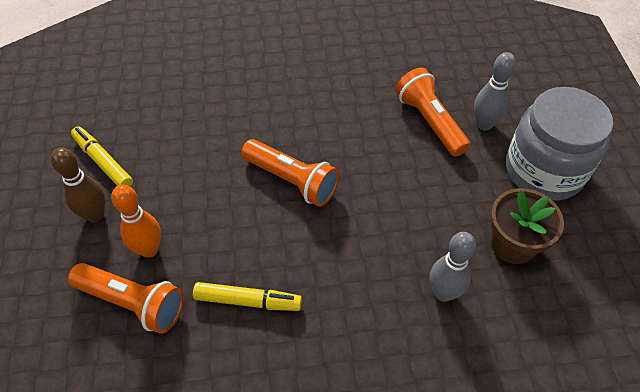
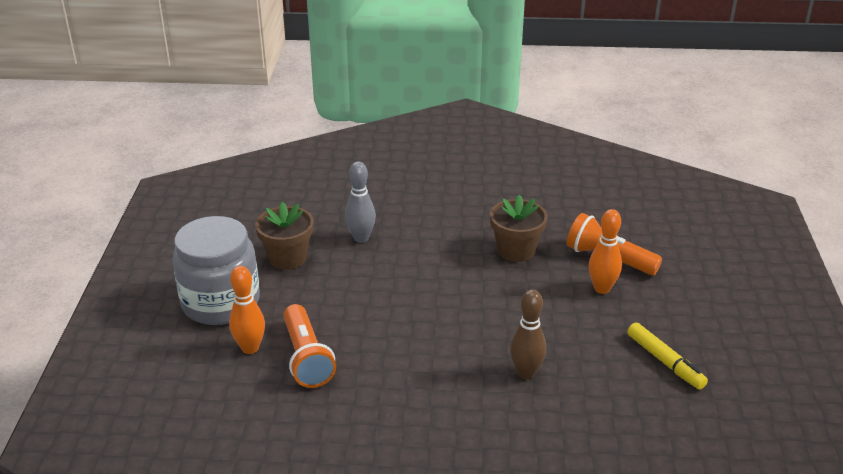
camera: 170 degrees left, 20 degrees down
brown bowling pin [51,147,105,222] -> brown bowling pin moved to [510,290,546,379]
yellow marker [193,282,302,311] -> brown flower pot [490,195,548,262]
orange flashlight [241,139,339,207] -> none
grey bowling pin [474,52,516,131] -> orange bowling pin [229,266,265,354]

